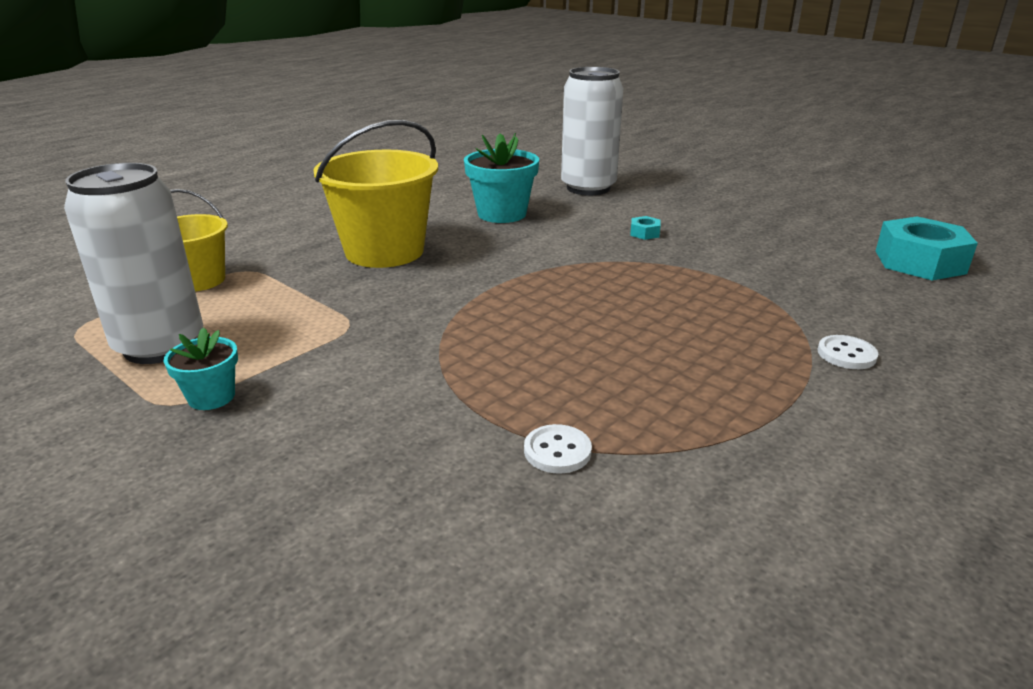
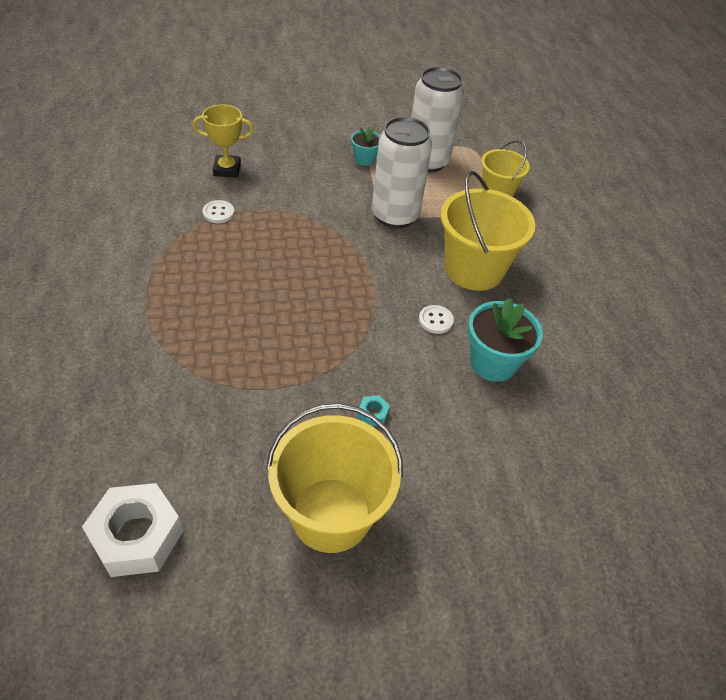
camera: 125 degrees right, 20 degrees up
white can [561,67,623,195] -> white can moved to [372,117,432,228]
white button [818,335,878,369] -> white button moved to [419,305,454,334]
turquoise nut [876,217,978,280] -> white nut [82,483,183,577]
none -> yellow trophy [193,104,254,178]
none -> yellow bucket [266,403,403,553]

